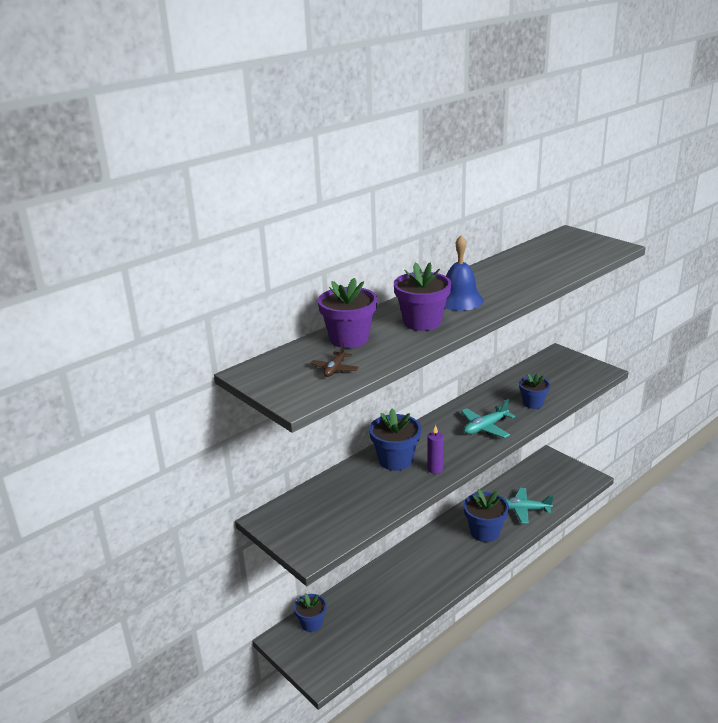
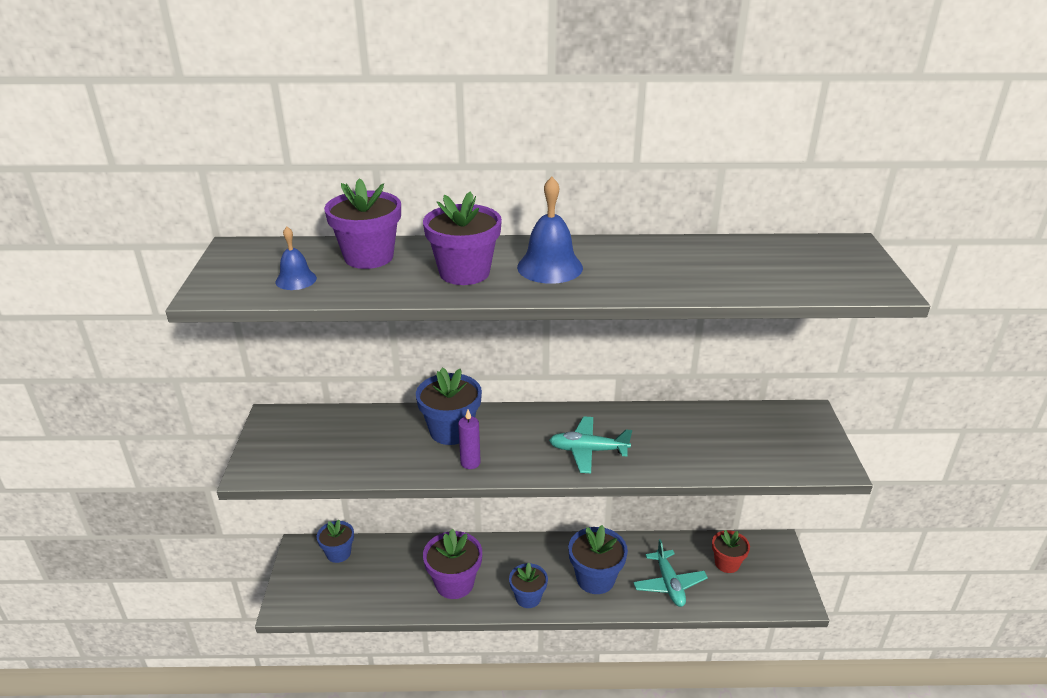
camera: 40 degrees right, 5 degrees up
brown plane [310,343,359,377] -> blue bell [276,227,317,290]
turquoise plane [505,488,553,524] -> turquoise plane turned 150 degrees counterclockwise [633,539,708,607]
blue flower pot [519,373,550,409] -> blue flower pot moved to [509,563,548,608]
none -> purple flower pot [423,529,482,599]
none -> red flower pot [712,530,750,573]

